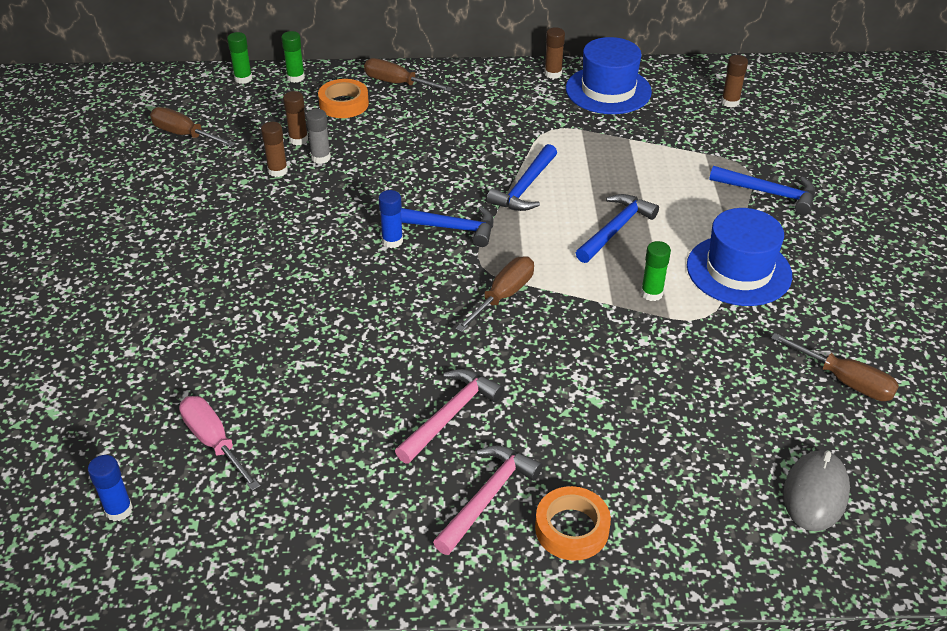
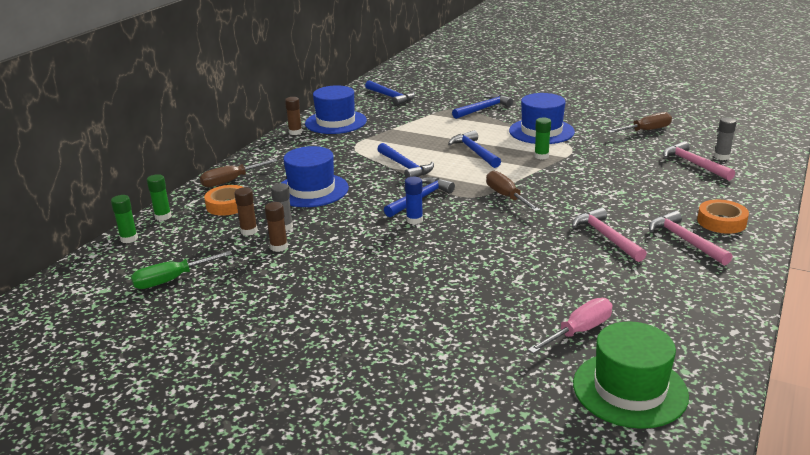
camera: 60 degrees left, 15 degrees down
blue glue stick [88,455,133,521] -> green hat [573,321,689,429]
brown screwdriver [150,107,235,147] -> green screwdriver [131,251,232,289]
pink screwdriver [179,396,260,491] -> pink screwdriver turned 150 degrees clockwise [528,298,613,354]
brown glue stick [721,55,748,108] -> blue hammer [365,80,415,106]
grey mouse [783,450,850,531] -> grey glue stick [714,117,737,160]
none -> blue hat [281,146,349,207]
none -> pink hammer [663,141,735,181]

